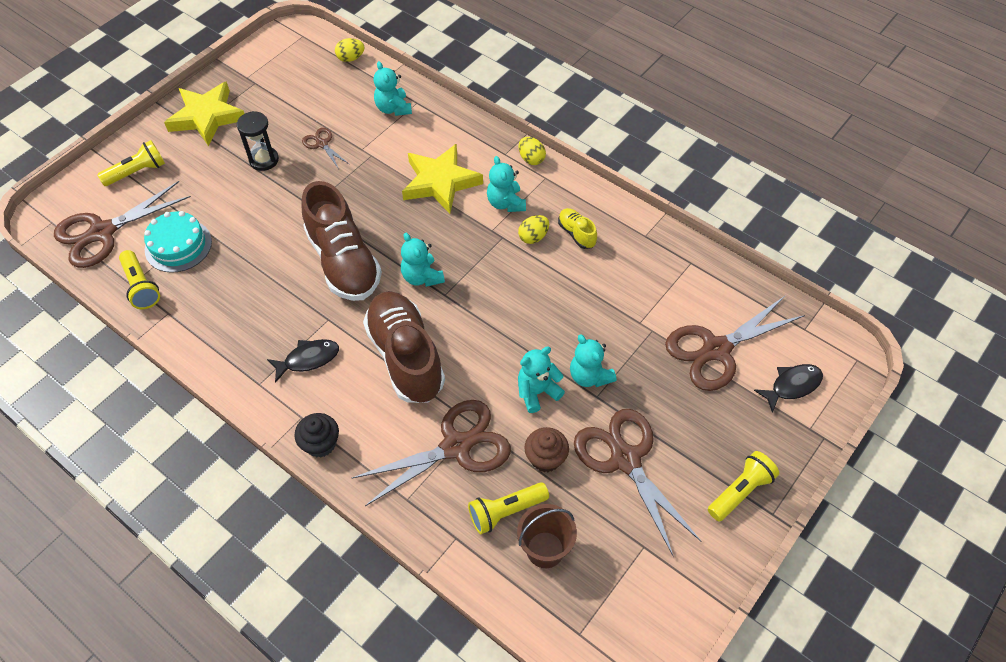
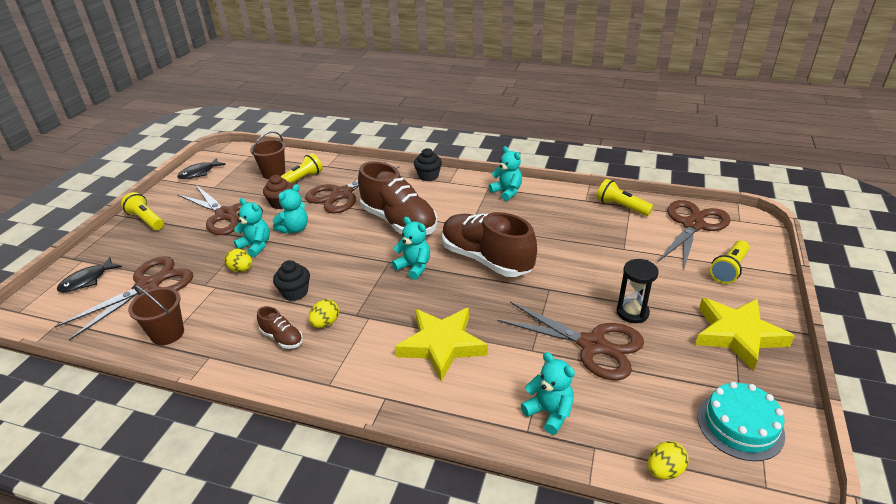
camera: 160 degrees right, 20 degrees down
turquoise cake [144,211,212,273] -> turquoise cake moved to [697,382,785,461]
black fish [267,339,339,383] -> black fish moved to [177,158,226,179]
brown scissors [302,128,349,169] -> brown scissors [498,302,644,381], size x2.12
turquoise teddy bear [487,156,526,212] -> turquoise teddy bear moved to [488,146,522,201]
yellow egg [519,137,546,165] -> yellow egg moved to [224,249,252,272]
yellow shoe [558,208,597,249] -> brown shoe [257,306,303,349]
yellow flashlight [708,451,779,522] -> yellow flashlight turned 105 degrees clockwise [121,192,164,230]
none -> brown bucket [128,285,184,345]
none -> black cupcake [273,260,310,301]

